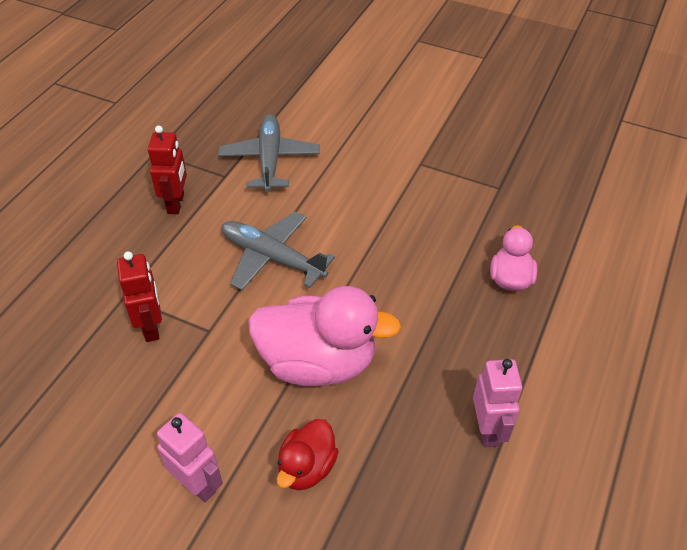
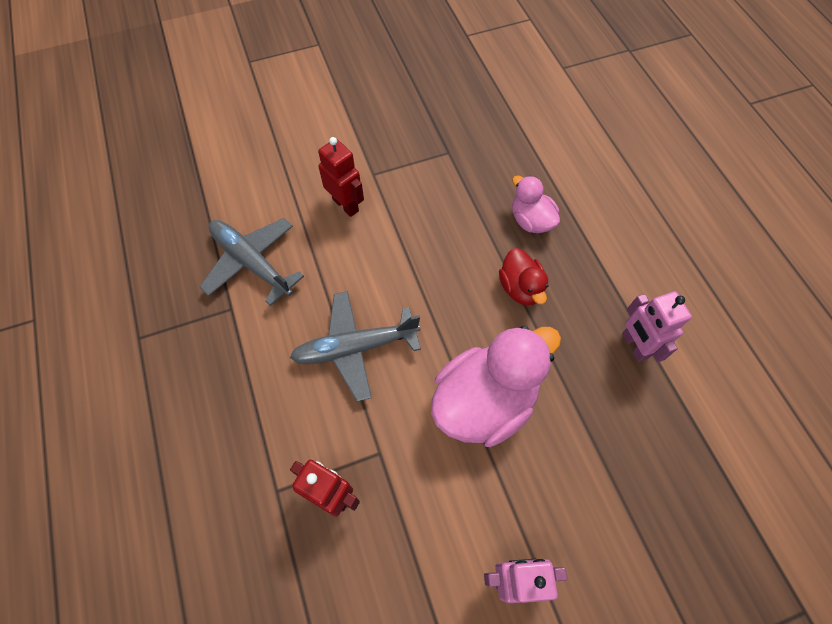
camera: 45 degrees left, 15 degrees up
red robot [148,125,187,214] -> red robot moved to [318,137,364,217]
red duck [277,419,339,490] -> red duck moved to [499,248,548,306]
pink robot [473,359,522,448] -> pink robot turned 150 degrees counterclockwise [622,291,692,362]

